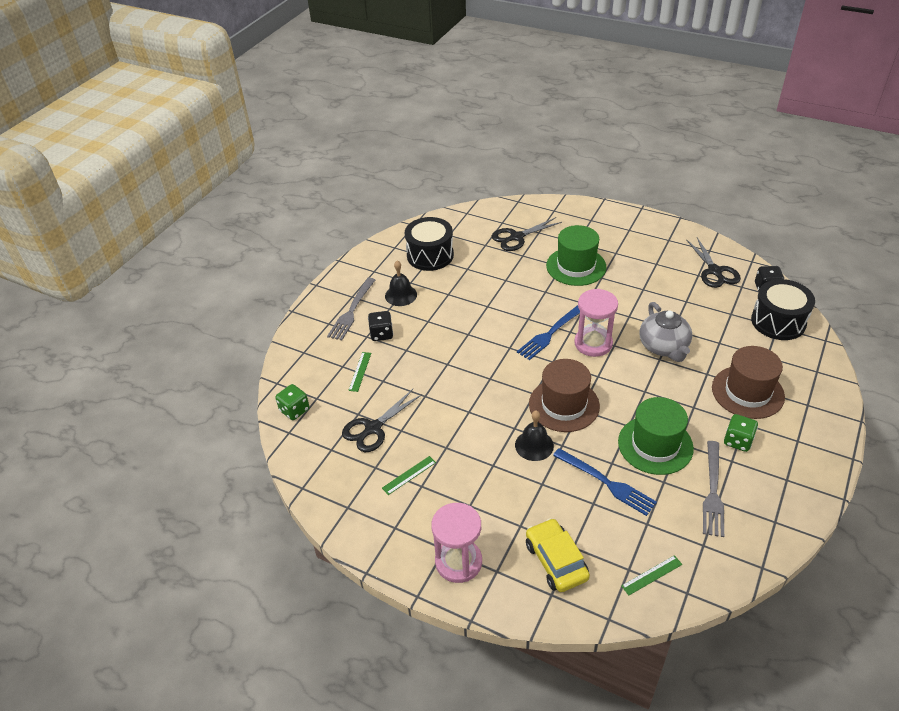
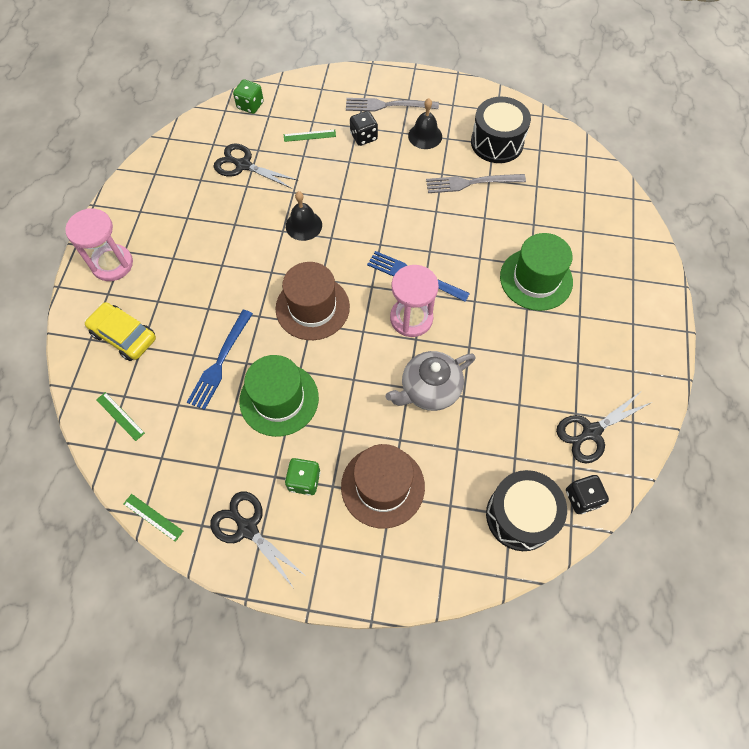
camera: 70 degrees right, 20 degrees up
green ruler [382,456,436,495] -> green ruler moved to [123,494,183,542]
black scissors [492,217,562,251] -> black scissors moved to [210,492,307,587]
black bell [515,411,554,461] -> black bell moved to [286,191,322,241]
yellow car [526,518,590,592] -> yellow car turned 105 degrees counterclockwise [85,302,156,361]
grey fork [703,441,724,537] -> grey fork moved to [426,174,526,193]

